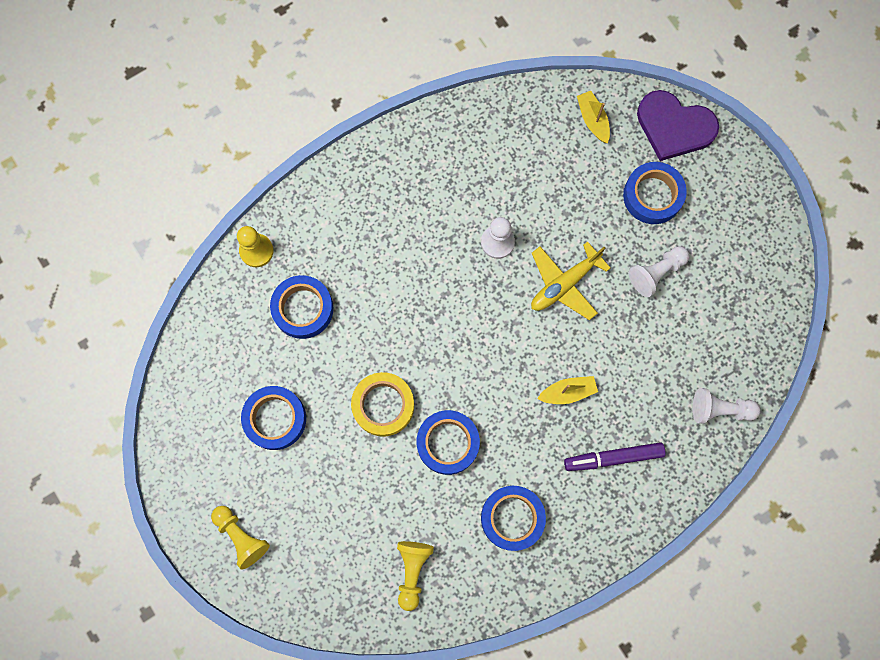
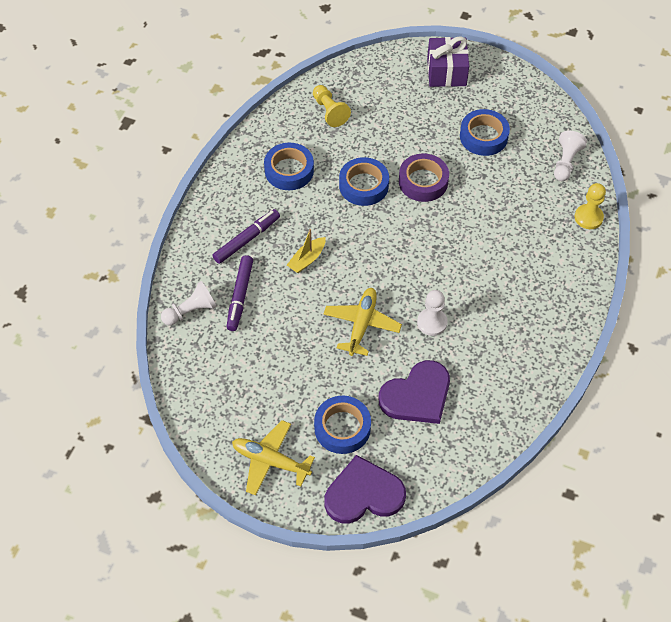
camera: 145 degrees right, 20 degrees down
yellow pawn [211,506,270,570] -> purple gift [427,36,469,87]
blue tape [270,275,333,339] -> none
yellow tape [351,372,414,437] -> purple tape [399,154,449,202]
yellow boat [577,91,610,143] -> none
white pawn [629,246,689,297] -> white pawn moved to [554,131,587,181]
none -> purple marker [227,255,253,331]
none -> yellow plane [232,420,315,496]
none -> purple heart [378,360,450,424]

